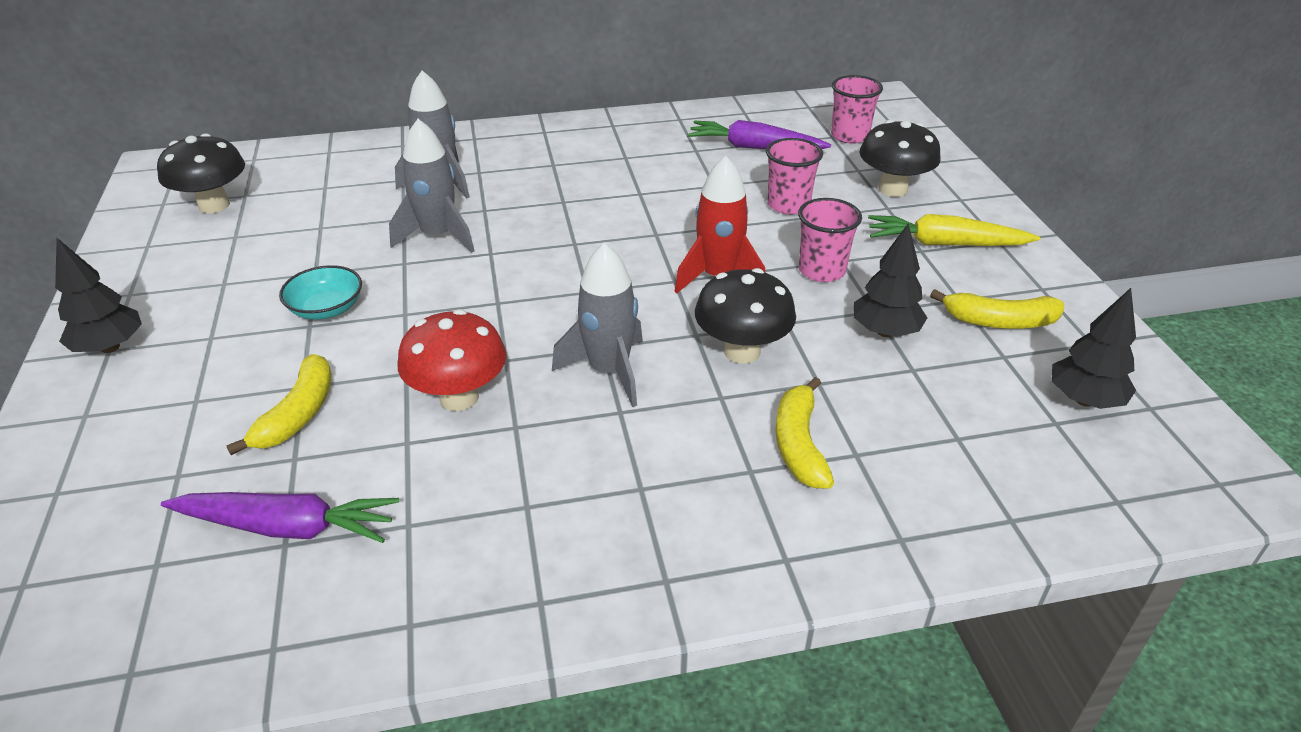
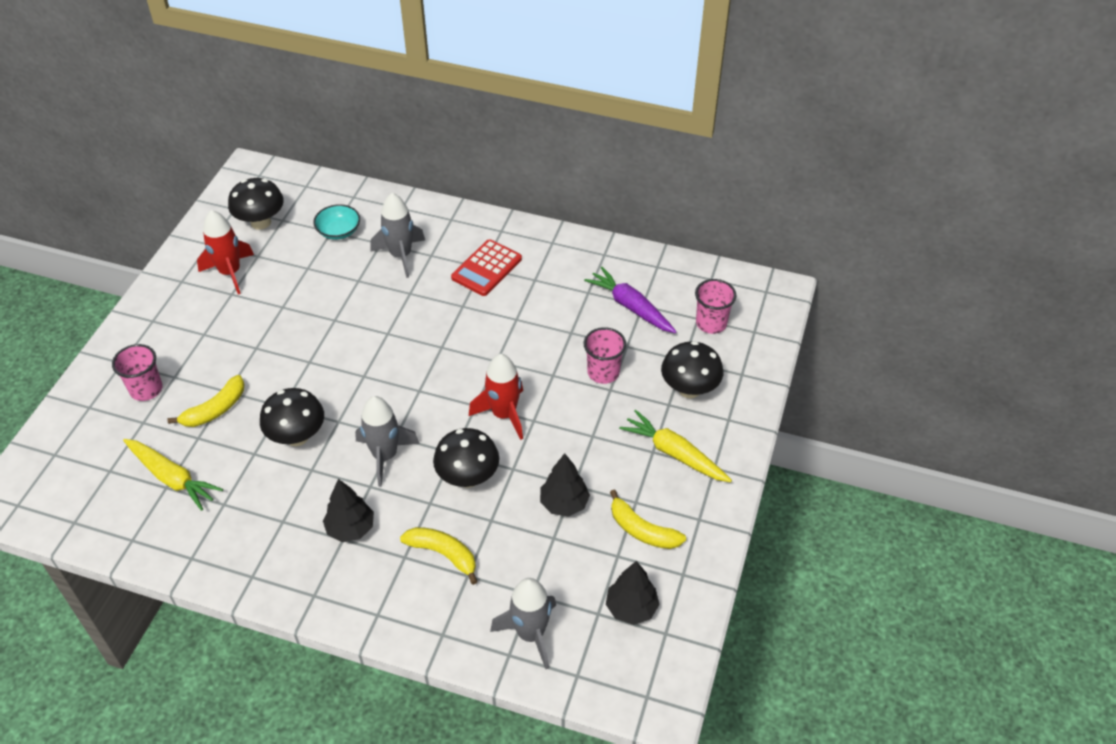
camera: 30 degrees right, 10 degrees up
black tree [55,238,142,353] -> black tree moved to [323,479,374,542]
purple carrot [161,492,399,543] -> yellow carrot [123,439,223,511]
turquoise bowl [279,265,362,320] -> turquoise bowl moved to [313,204,360,240]
grey rocket [389,119,474,253] -> grey rocket moved to [490,578,556,669]
red mushroom [397,309,507,411] -> black mushroom [260,388,324,446]
yellow banana [776,377,834,488] -> yellow banana turned 90 degrees clockwise [400,527,478,585]
pink cup [798,198,862,282] -> pink cup moved to [112,344,163,401]
none -> red rocket [197,210,254,294]
none -> red calculator [451,239,522,296]

